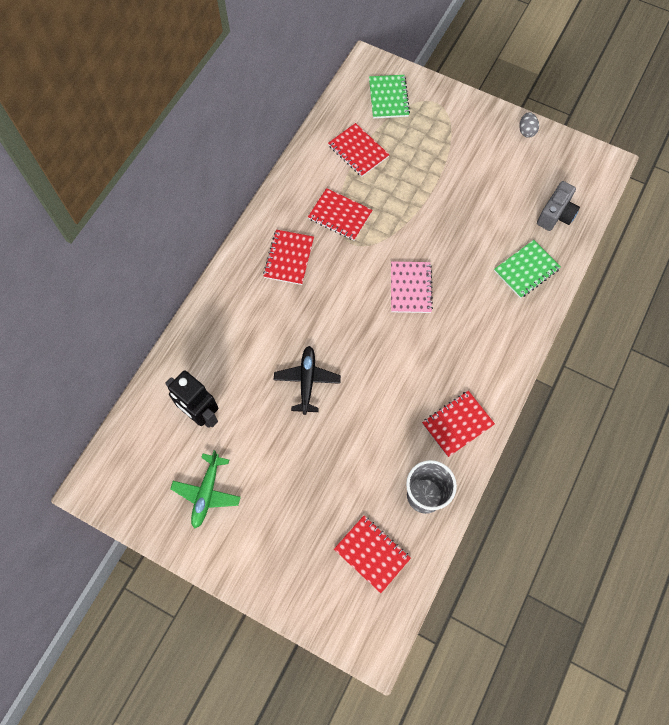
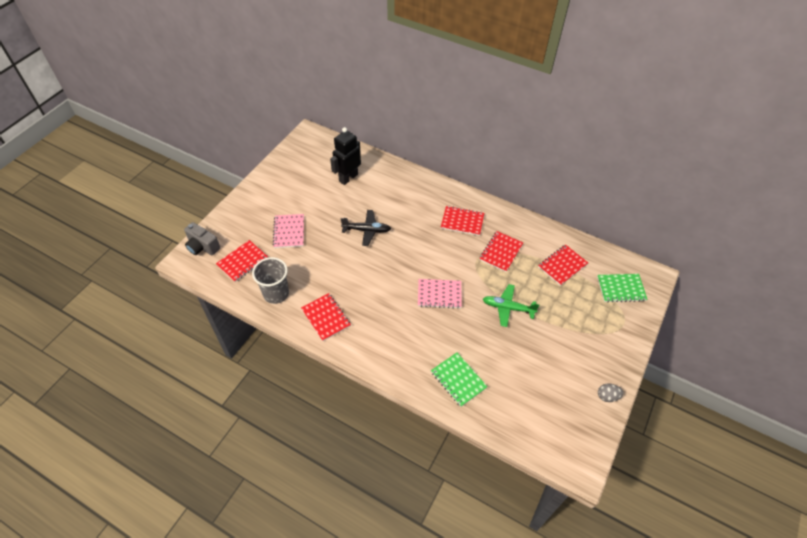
camera: 90 degrees right, 15 degrees down
green plane [170,450,241,529] -> green plane moved to [483,284,539,327]
grey camera [537,181,580,231] -> grey camera moved to [184,222,220,255]
none -> pink notebook [273,214,304,248]

